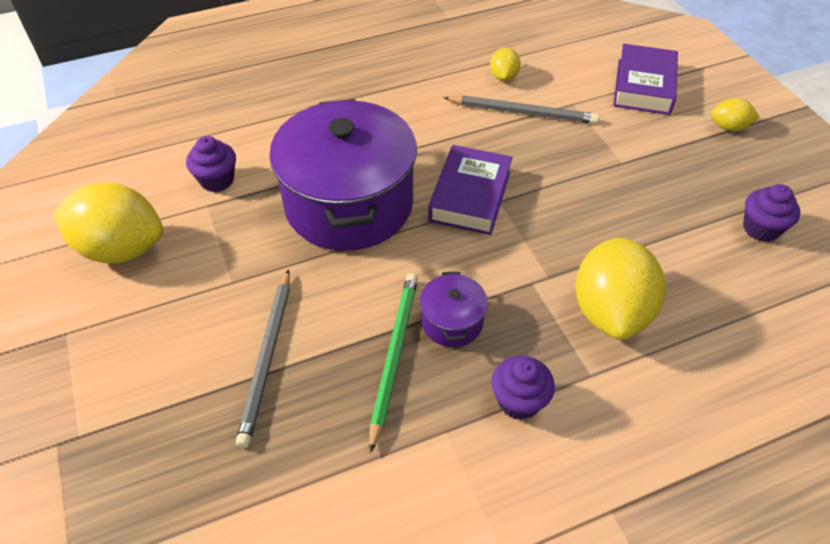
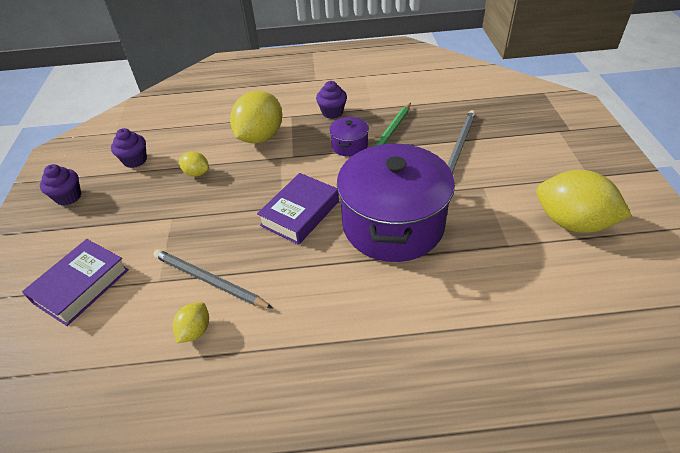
camera: 160 degrees left, 5 degrees down
purple cupcake [186,136,236,192] -> purple cupcake moved to [40,164,81,206]
yellow lemon [711,98,759,131] -> yellow lemon moved to [179,151,209,177]

